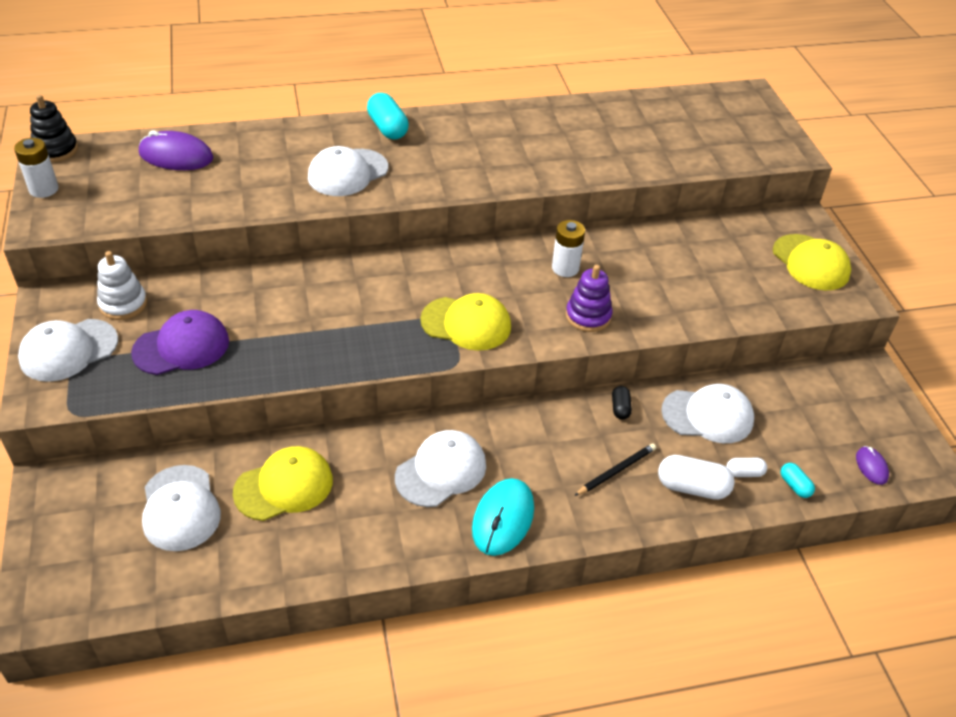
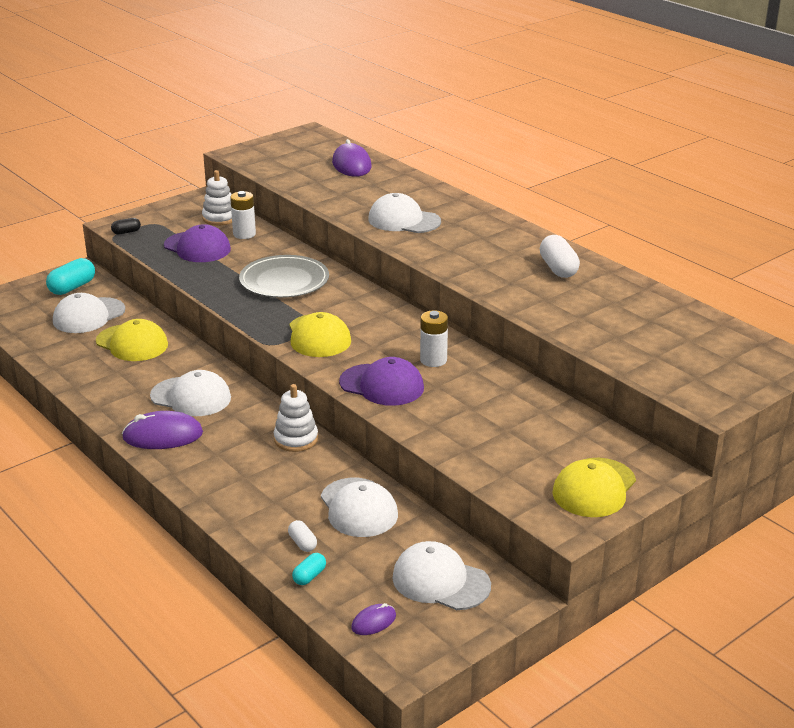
camera: 65 degrees right, 15 degrees down
white battery [14,138,59,198] -> white battery moved to [230,191,256,239]
white cap [18,319,118,382] -> white cap moved to [392,541,491,610]
black stacking toy [30,95,78,162] -> none
turquoise capsule [367,93,409,140] -> turquoise capsule moved to [46,258,95,295]
turquoise mouse [472,478,534,556] -> purple mouse [122,411,203,449]
purple stacking toy [566,265,612,332] -> purple cap [339,357,424,406]
black pencil [574,443,656,496] -> none
black capsule [612,386,632,420] -> black capsule moved to [111,218,141,235]
white capsule [658,455,735,500] -> white capsule moved to [540,235,580,278]
none -> grey plate [239,255,329,298]
none -> white stacking toy [274,384,318,452]

